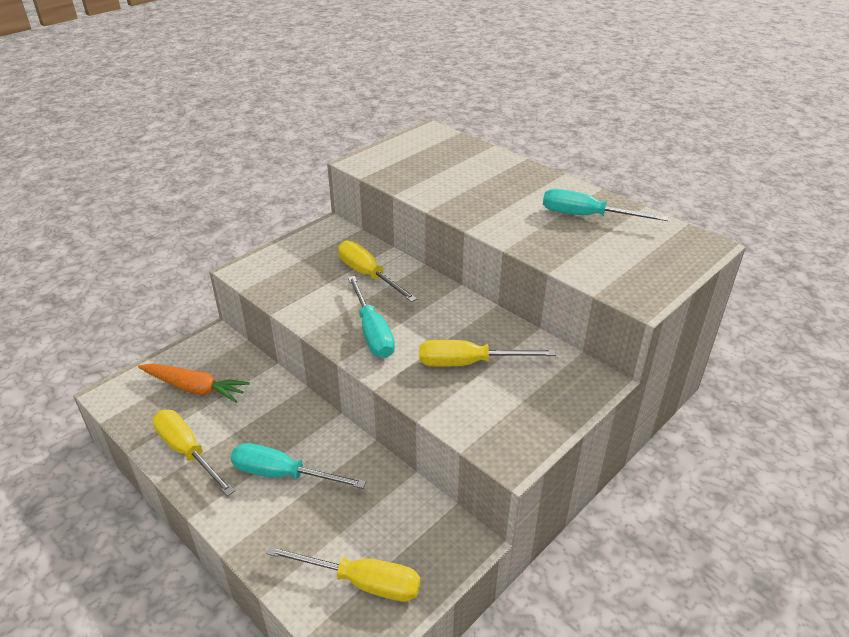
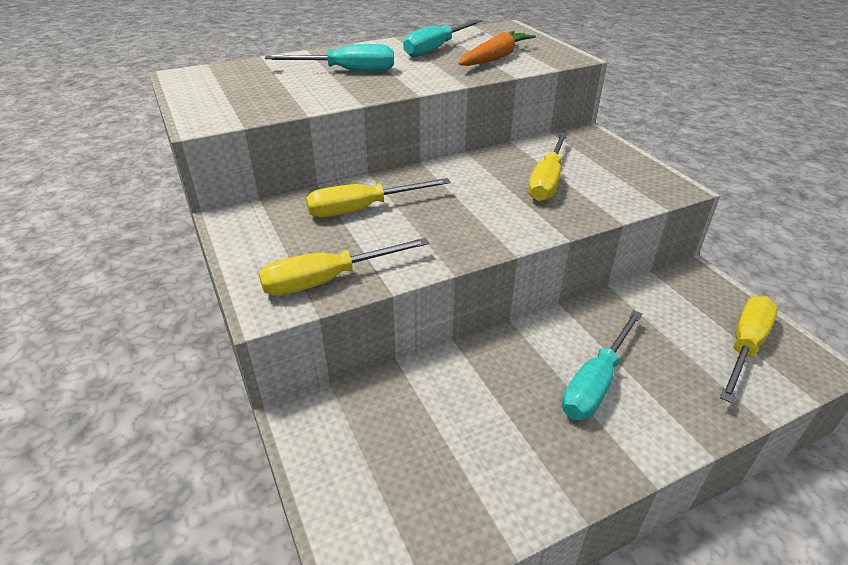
camera: 70 degrees left, 0 degrees up
orange carrot [138,364,250,403] -> orange carrot moved to [458,31,536,66]
yellow screwdriver [152,410,235,496] -> yellow screwdriver moved to [259,238,429,296]
turquoise screwdriver [348,276,395,358] -> turquoise screwdriver moved to [265,44,394,71]

